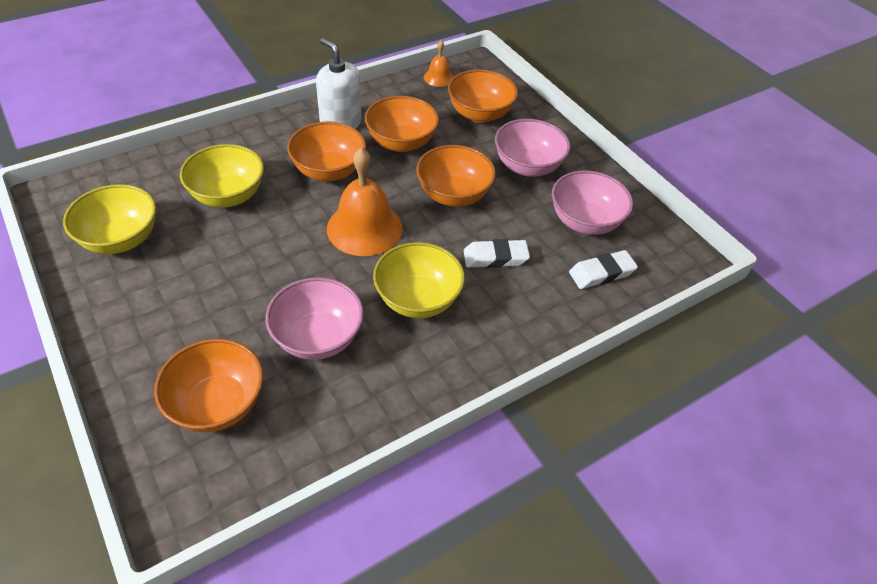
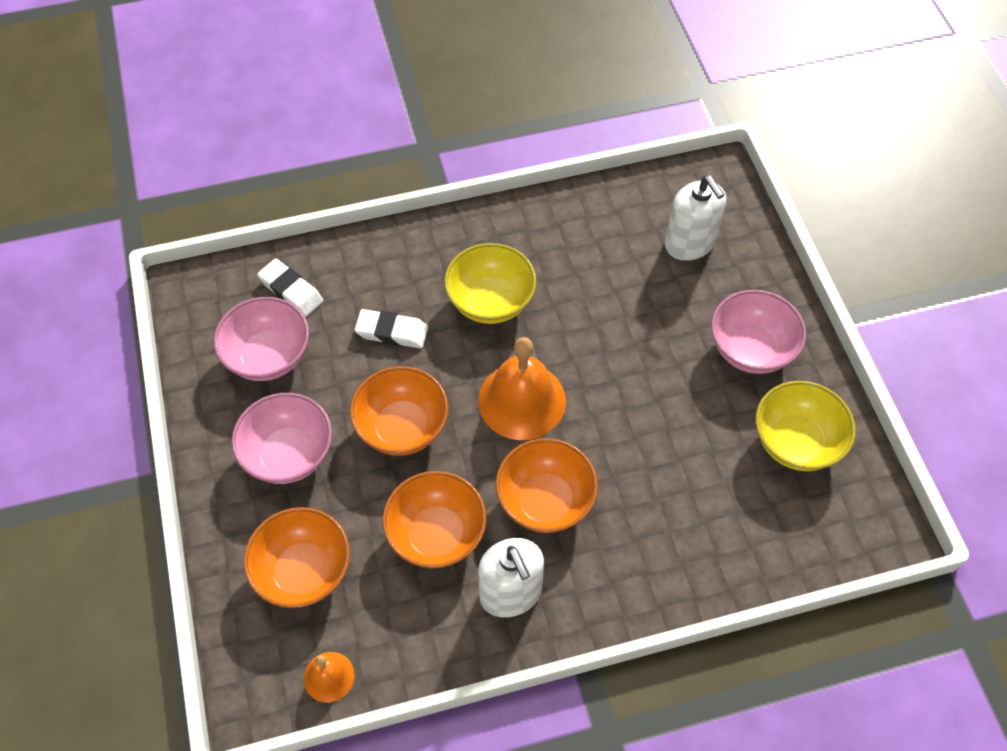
camera: 160 degrees left, 10 degrees up
orange bowl [154,339,263,432] -> white soap dispenser [665,175,726,261]
yellow bowl [180,144,264,208] -> none
pink bowl [266,277,364,360] -> pink bowl moved to [711,290,806,374]
white eraser [569,250,638,289] -> white eraser turned 45 degrees clockwise [257,258,324,317]

